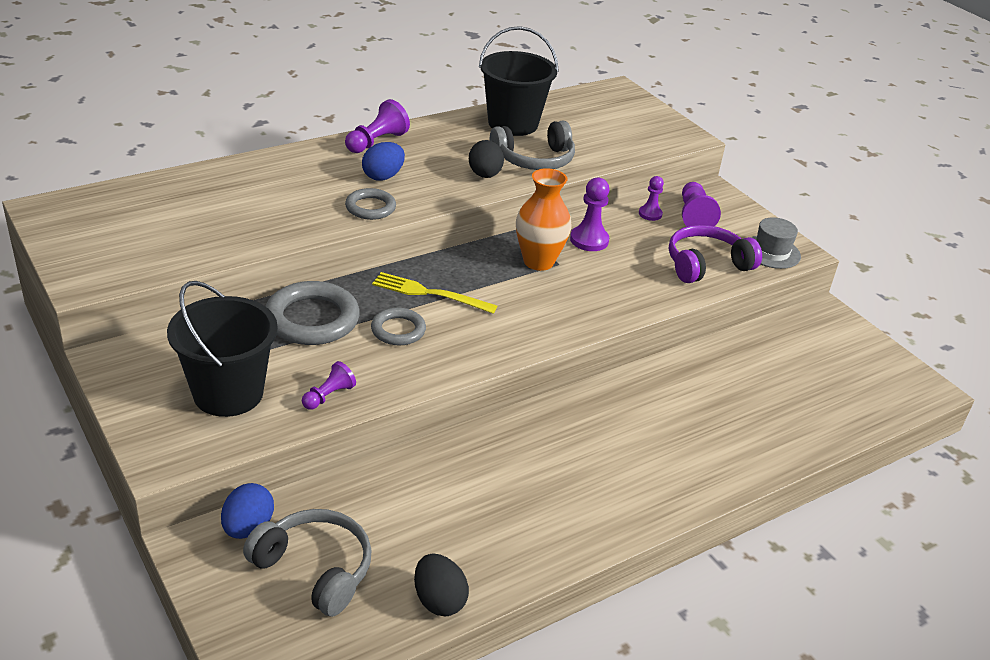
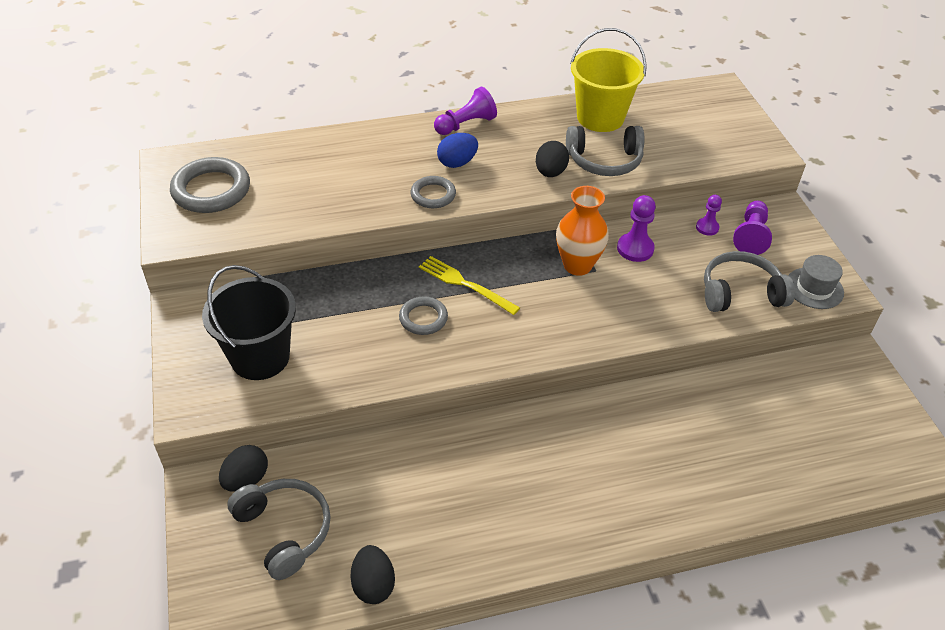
camera: 20 degrees right, 10 degrees up
blue egg [221,483,274,539] -> black egg [219,445,268,492]
grey ring [265,281,360,345] -> grey ring moved to [170,157,250,213]
purple pawn [302,361,356,410] -> none
black bucket [479,26,559,136] -> yellow bucket [570,28,647,132]
purple headphones [669,225,762,283] -> grey headphones [704,251,795,312]

